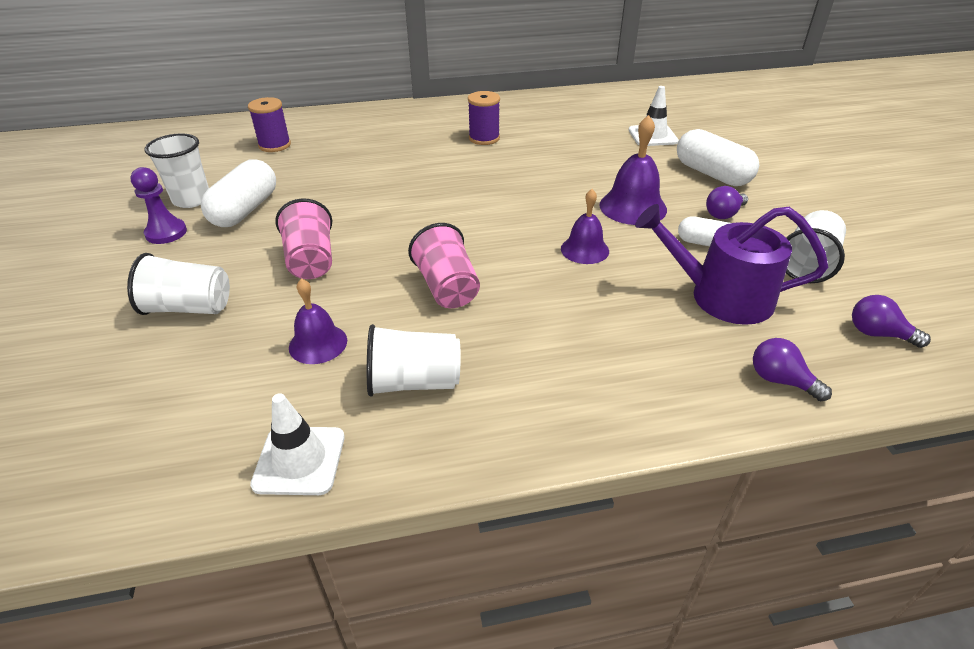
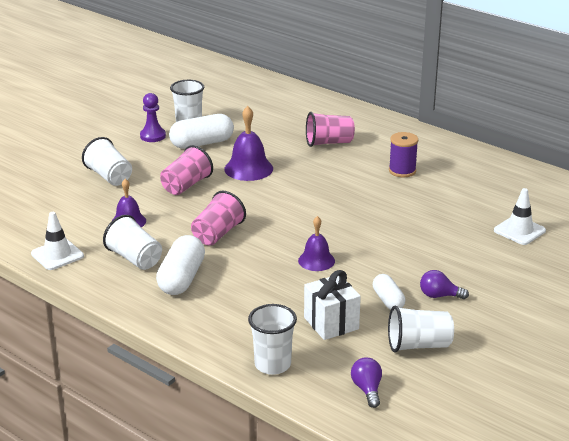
camera: 50 degrees right, 10 degrees down
purple spool [248,97,291,152] -> none
purple bell [599,115,667,225] -> purple bell moved to [224,106,273,181]
purple watering can [635,204,828,325] -> white gift [304,270,361,340]
white capsule [677,129,759,186] -> white capsule moved to [156,235,205,295]
purple light bulb [753,338,832,401] -> white cup [248,304,297,375]
none -> pink cup [306,112,355,147]

